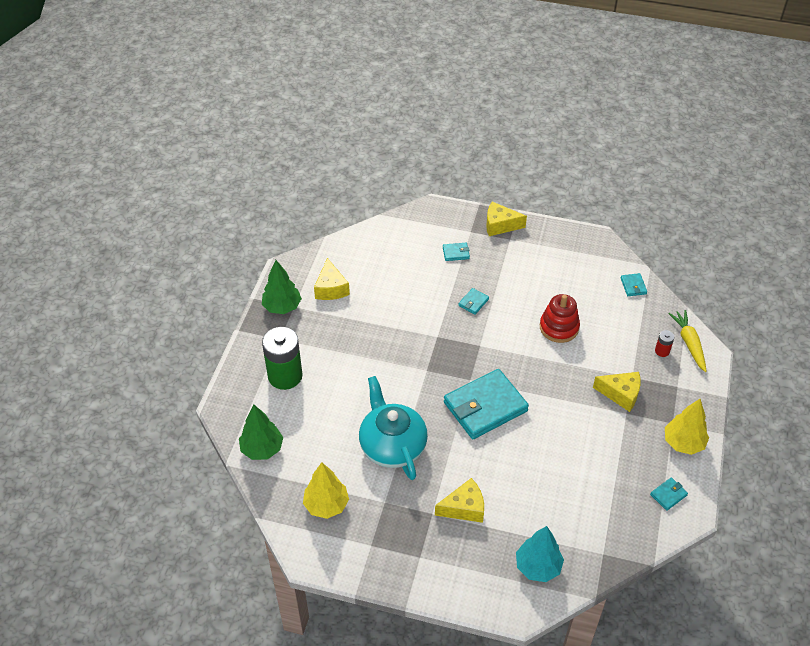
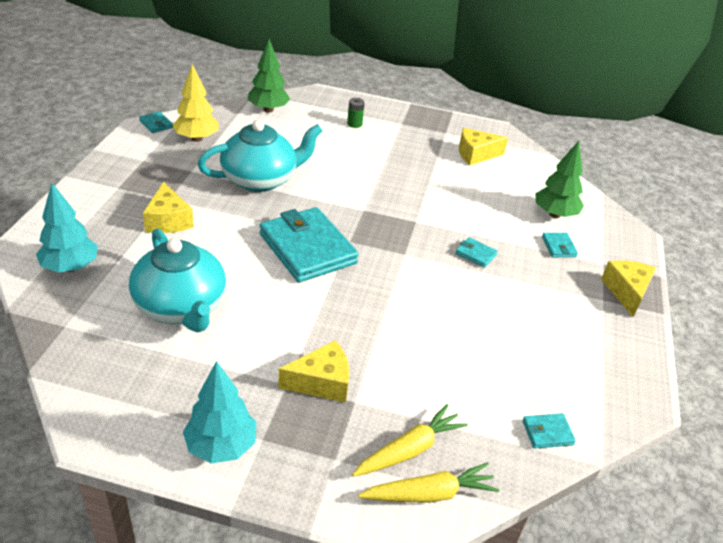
camera: 85 degrees right, 10 degrees down
green tree [262,260,302,314] -> green tree moved to [535,141,584,218]
green battery [262,327,303,390] -> green battery [347,98,365,128], size x0.43
red stacking toy [540,294,580,343] -> none
yellow cheese [593,372,641,412] -> yellow cheese turned 120 degrees counterclockwise [278,340,349,403]
turquoise wallet [650,477,688,511] -> turquoise wallet moved to [139,111,173,133]
red battery [655,330,674,357] -> yellow carrot [352,404,468,477]
yellow tree [665,399,709,455] -> turquoise tree [183,361,256,463]
none -> turquoise teapot [129,228,226,332]

